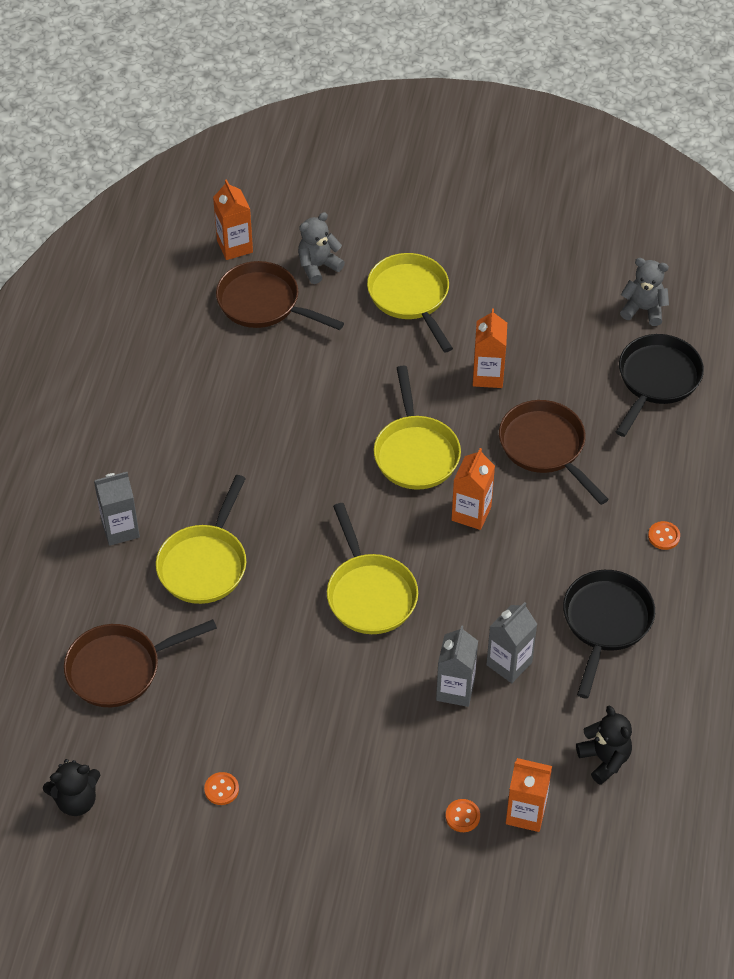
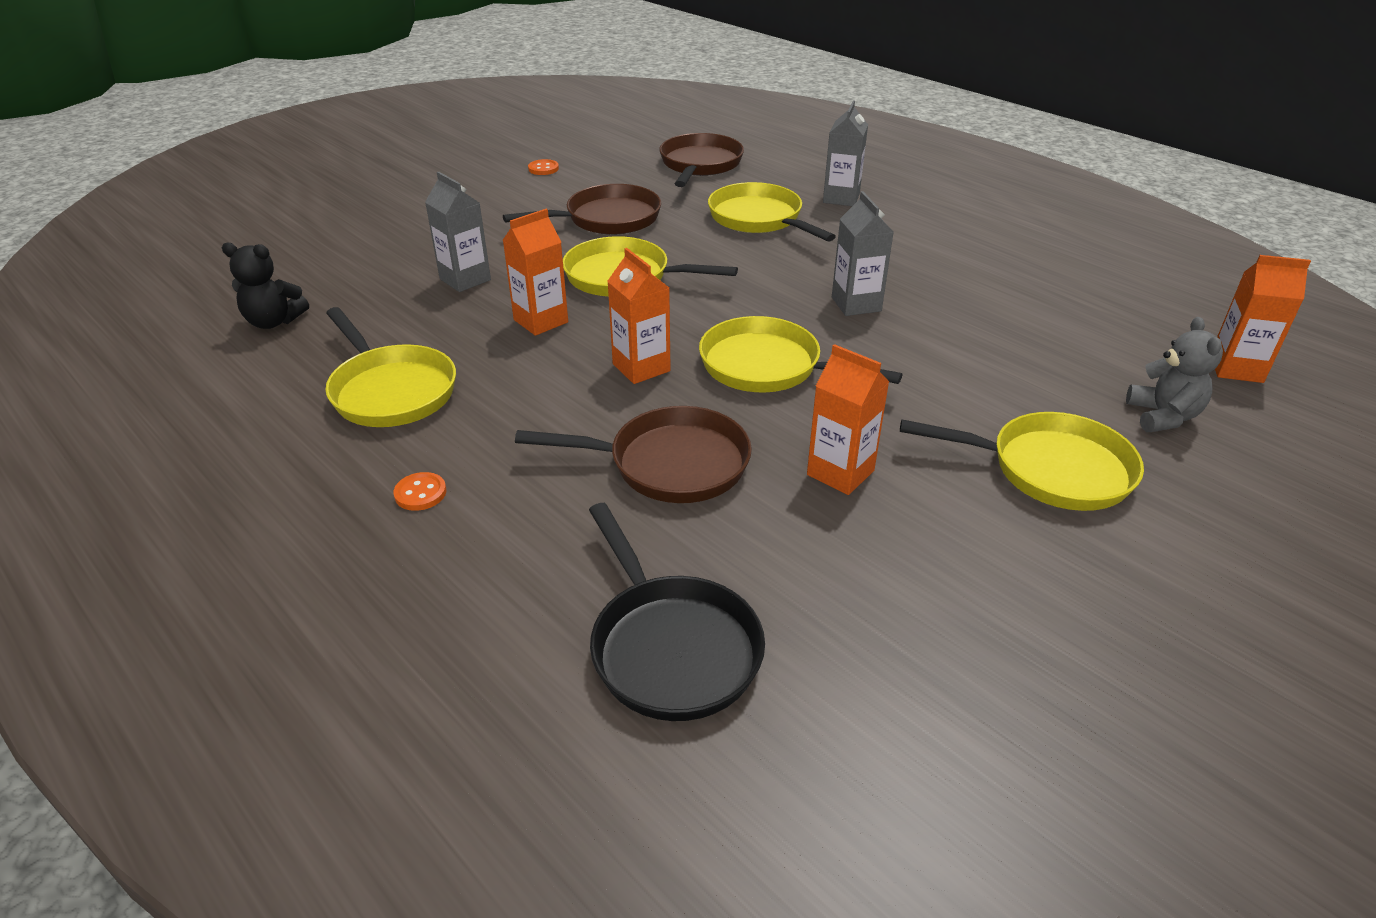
camera: 125 degrees right, 15 degrees down
black teddy bear [43,759,100,816] -> none
brown pan [216,261,344,330] -> brown pan moved to [503,184,661,235]
orange button [446,799,480,832] -> none
grey carton [486,602,537,683] -> grey carton moved to [832,191,893,316]
orange carton [506,758,552,832] -> orange carton moved to [503,209,568,336]
black pan [563,570,655,699] -> yellow pan [325,307,456,427]
grey teddy bear [620,258,669,326] -> none

